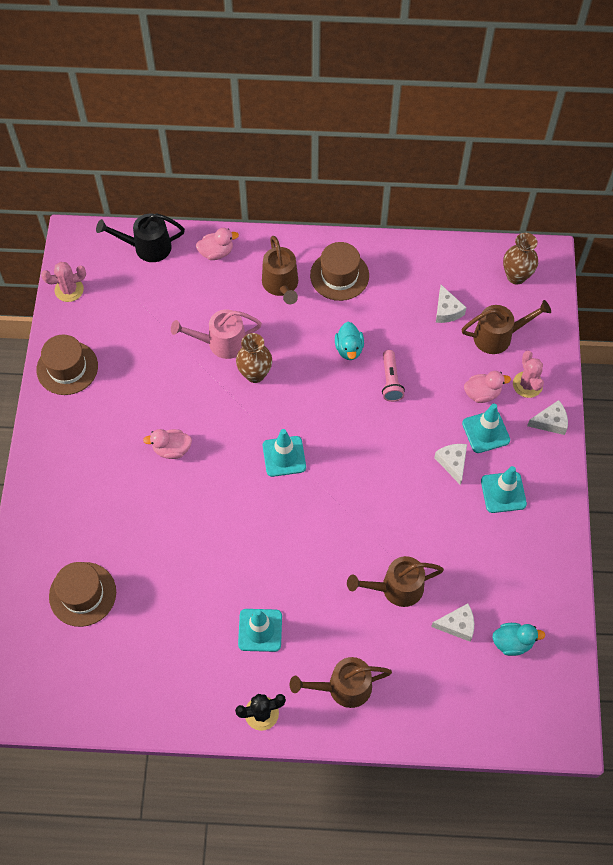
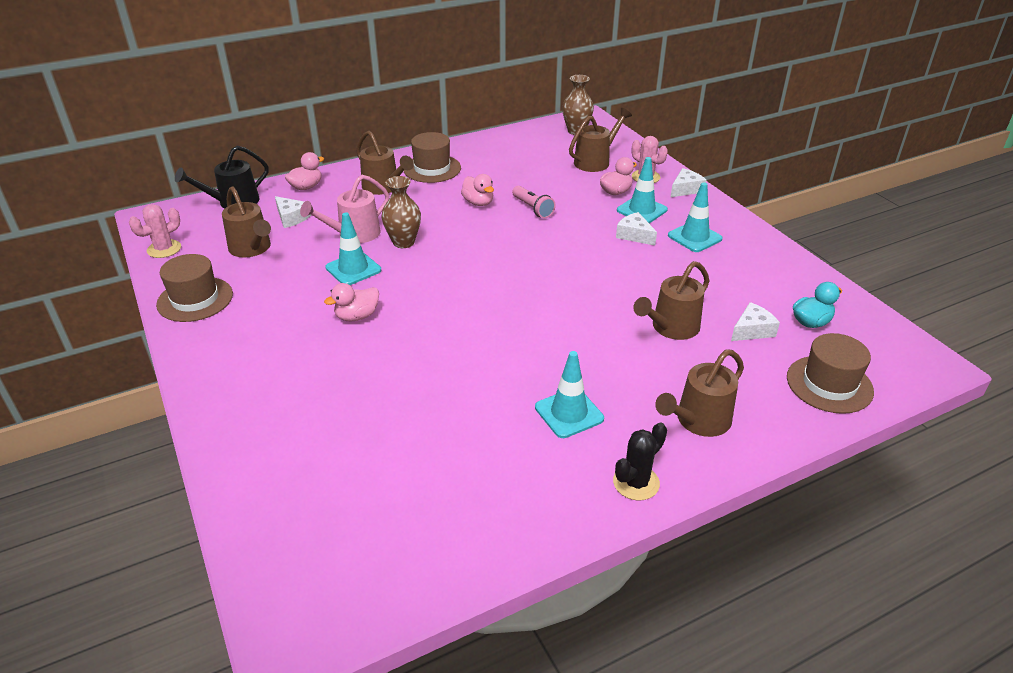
camera: 30 degrees left, 25 degrees down
brown hat [49,562,116,627] -> brown hat moved to [787,333,874,414]
turquoise traffic cone [263,429,306,477] -> turquoise traffic cone moved to [325,212,381,285]
turquoise duck [335,322,364,360] -> pink duck [461,174,494,206]
white cheese [436,285,467,323] -> white cheese moved to [275,196,311,228]
none -> brown watering can [222,186,271,258]

